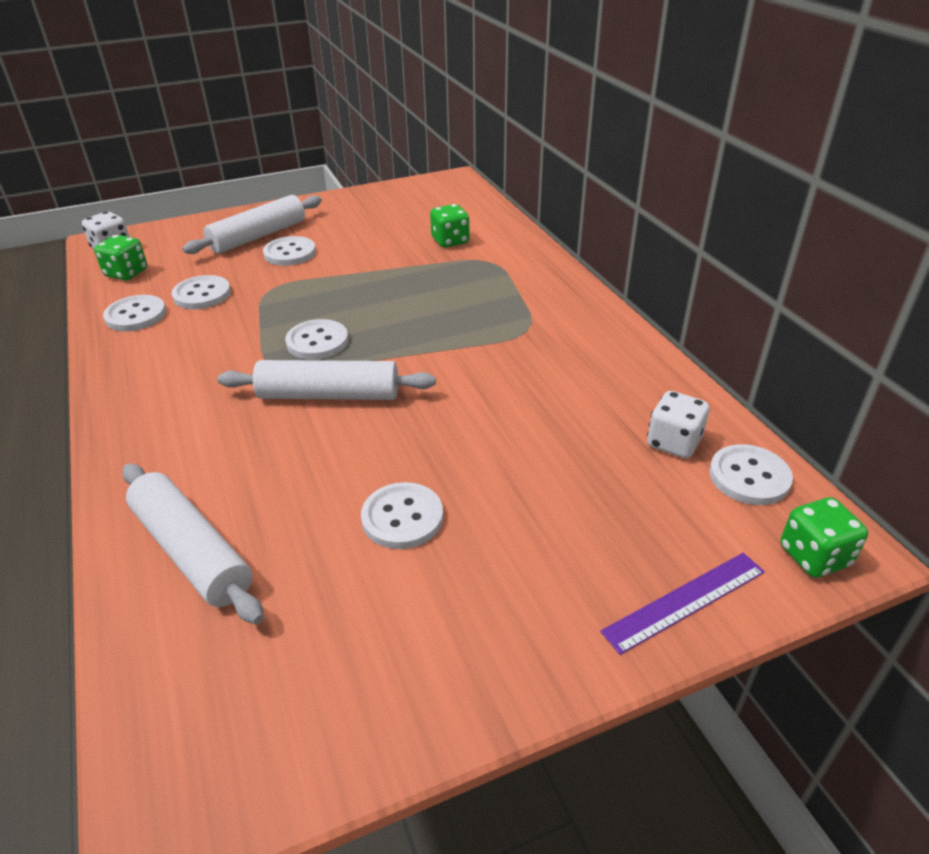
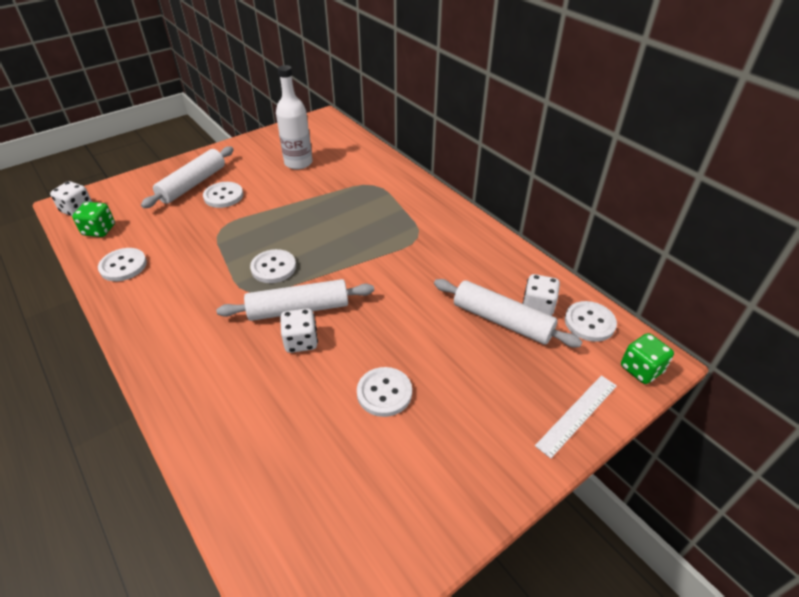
camera: 15 degrees left, 5 degrees up
white rolling pin [122,464,264,624] -> white rolling pin moved to [434,279,582,348]
white button [172,275,231,309] -> none
green dice [430,204,470,247] -> none
purple ruler [600,553,765,655] -> white ruler [535,375,617,458]
none -> white bottle [276,65,312,170]
none -> white dice [280,308,318,353]

